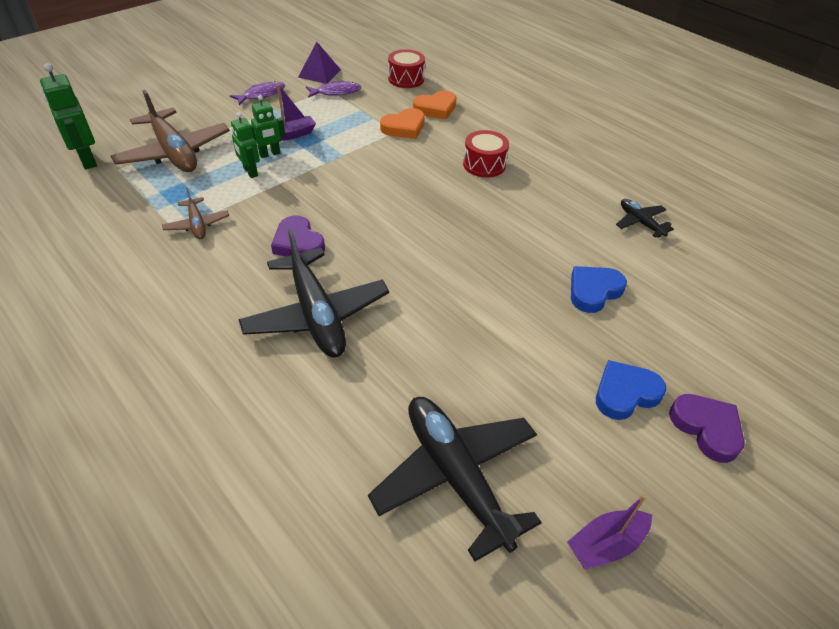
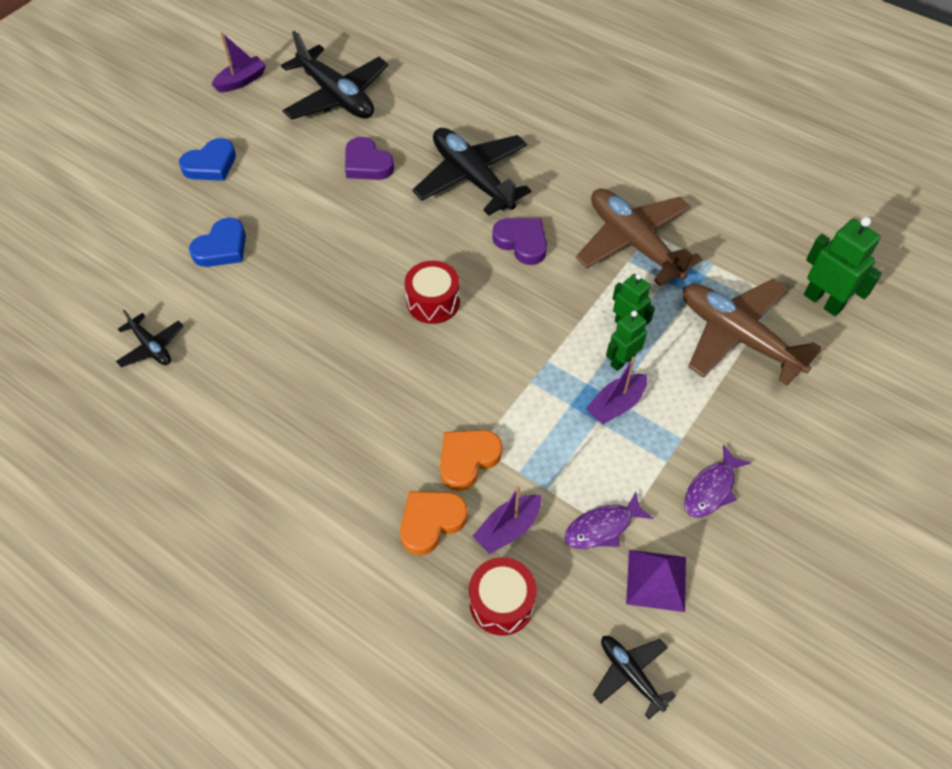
camera: 170 degrees right, 10 degrees up
brown plane [162,188,229,239] -> brown plane [576,188,703,286], size x2.02
red drum [463,130,509,178] -> red drum moved to [405,261,460,324]
purple heart [669,394,745,463] -> purple heart moved to [345,137,394,180]
none -> purple boat [473,486,542,554]
none -> black plane [593,636,676,719]

